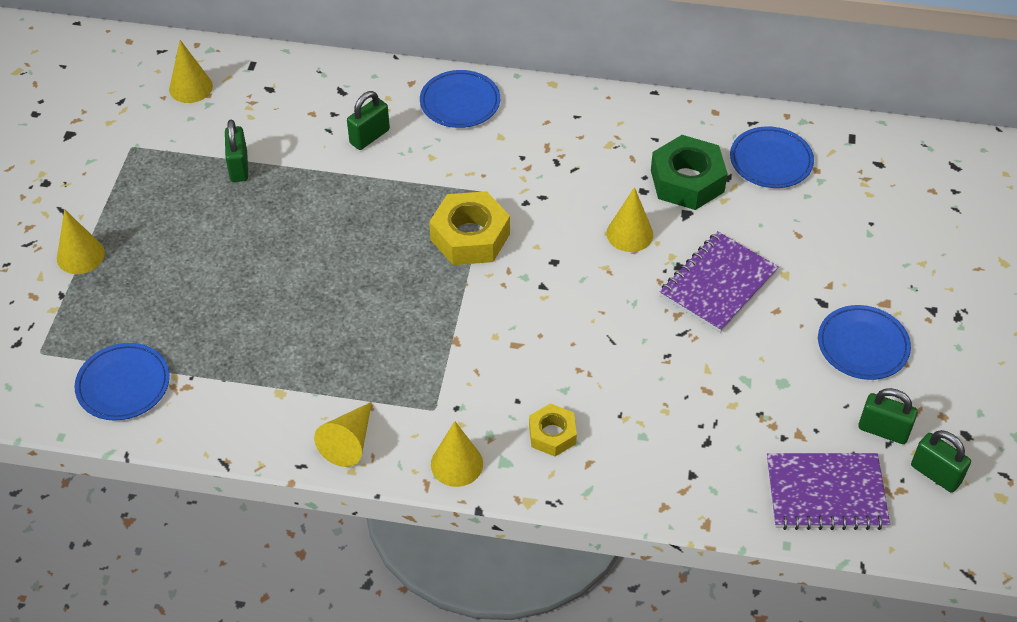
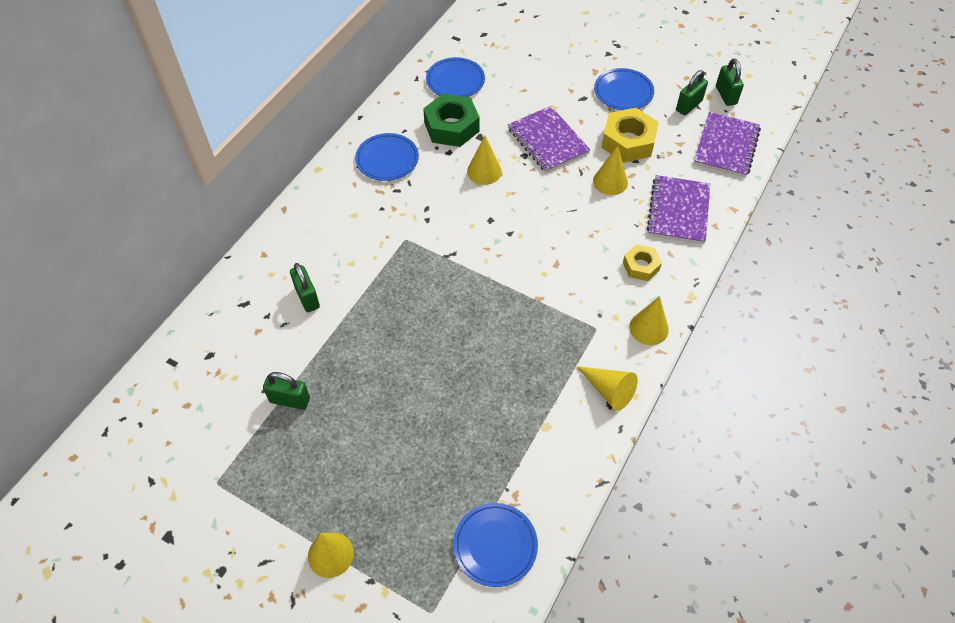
camera: 70 degrees left, 5 degrees up
yellow cone [169,40,213,103] -> yellow cone moved to [593,146,628,195]
blue plate [420,70,500,128] -> blue plate moved to [355,133,419,181]
yellow nut [429,191,510,265] -> yellow nut moved to [601,108,659,163]
green padlock [911,430,971,493] -> green padlock turned 75 degrees counterclockwise [716,59,744,106]
none -> purple notebook [647,175,710,244]

